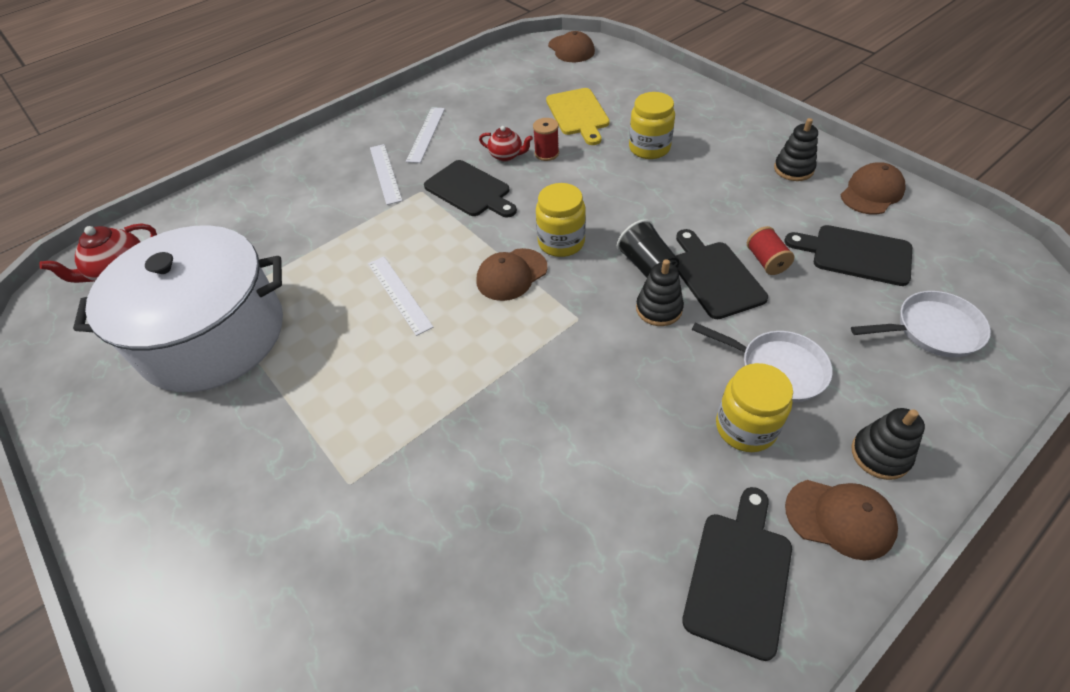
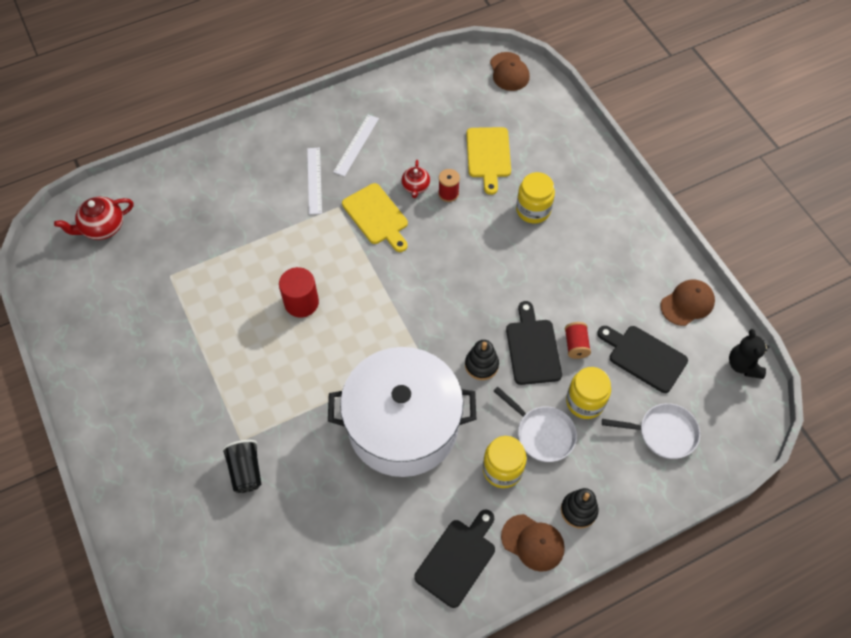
camera: 10 degrees right, 10 degrees up
white pot [73,225,283,392] -> white pot moved to [328,347,476,477]
white ruler [368,257,434,336] -> red cylinder [279,267,319,317]
black cutting board [424,160,517,217] -> yellow cutting board [342,183,408,252]
brown cap [477,248,547,301] -> none
red teapot [479,126,533,161] -> red teapot turned 60 degrees clockwise [402,160,430,198]
yellow jar [536,183,586,257] -> yellow jar moved to [566,367,611,419]
black cup [617,219,679,278] -> black cup moved to [222,440,261,493]
black stacking toy [774,118,818,181] -> none
none -> black teddy bear [729,329,770,379]

